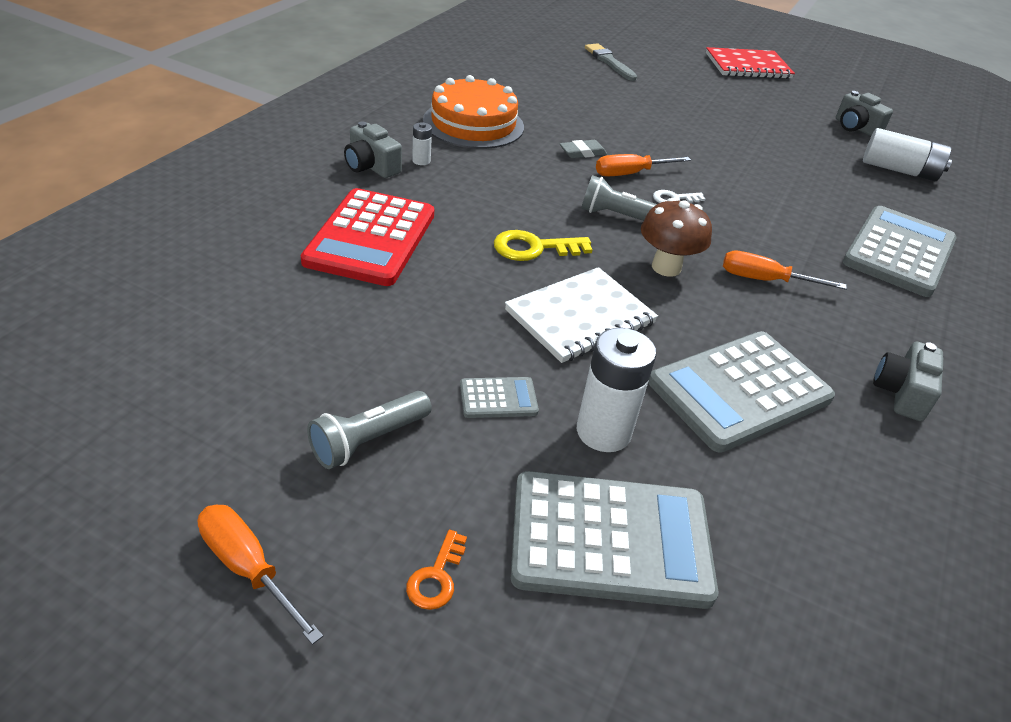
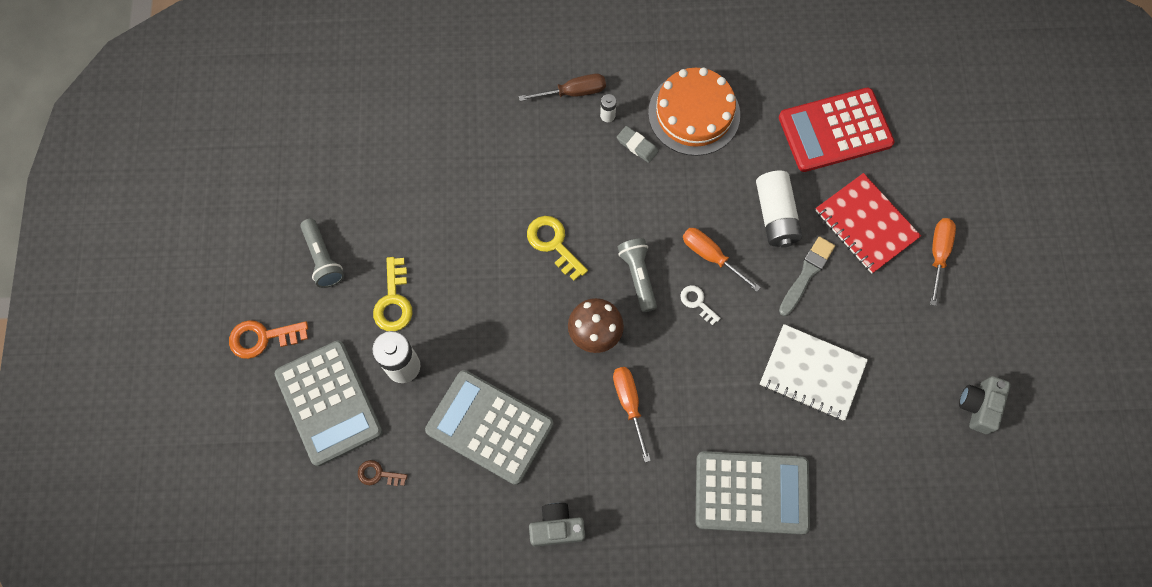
camera: 65 degrees right, 30 degrees up
orange screwdriver [198,505,323,645] -> orange screwdriver moved to [930,218,956,306]
red calculator [301,188,434,286] -> red calculator moved to [779,88,895,172]
grey flashlight [307,391,432,469] -> grey flashlight turned 135 degrees counterclockwise [300,219,344,288]
grey camera [344,122,402,178] -> brown screwdriver [519,74,606,101]
orange key [406,530,467,610] -> orange key [229,320,308,359], size x1.65
grey calculator [460,377,539,418] -> yellow key [373,257,412,331]
white notebook [505,267,658,363] -> white notebook moved to [760,324,868,420]
grey eraser [560,140,607,158] -> grey eraser moved to [617,126,658,163]
grey brush [585,43,637,81] -> grey brush moved to [779,236,835,316]
red notebook [706,47,795,79] -> red notebook moved to [815,173,921,274]
white battery [863,128,952,181] -> white battery moved to [756,171,802,248]
none -> brown key [358,460,408,486]

